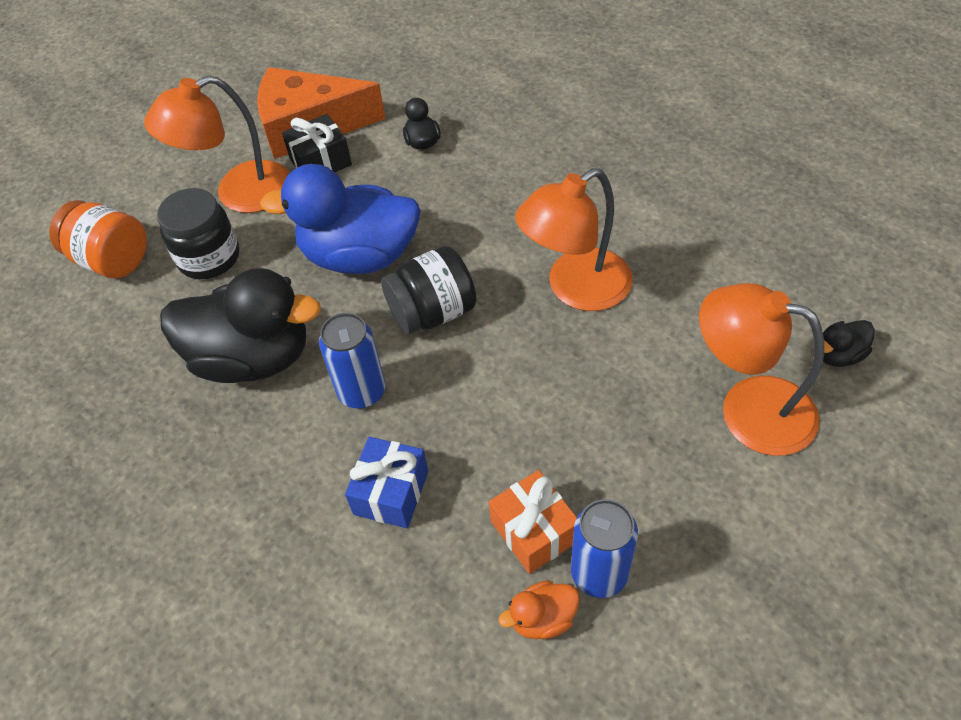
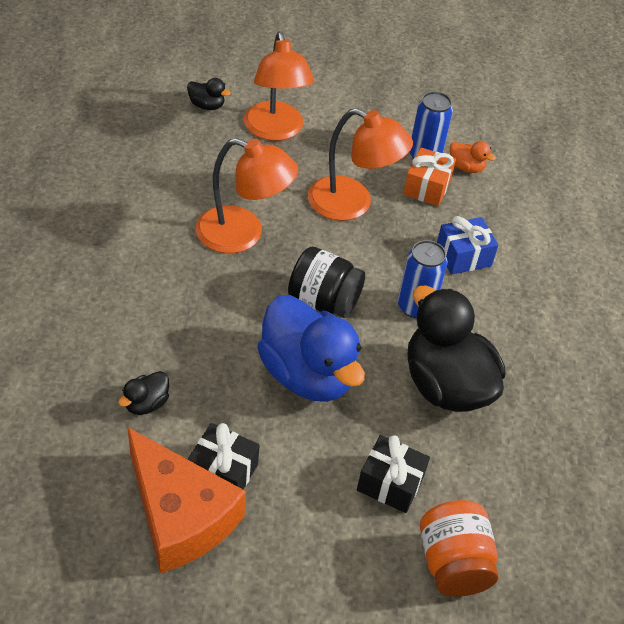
camera: 135 degrees left, 5 degrees down
orange lamp [144,75,289,213] -> orange lamp moved to [308,108,413,221]
black jar [157,188,239,279] -> black gift [357,435,430,513]

